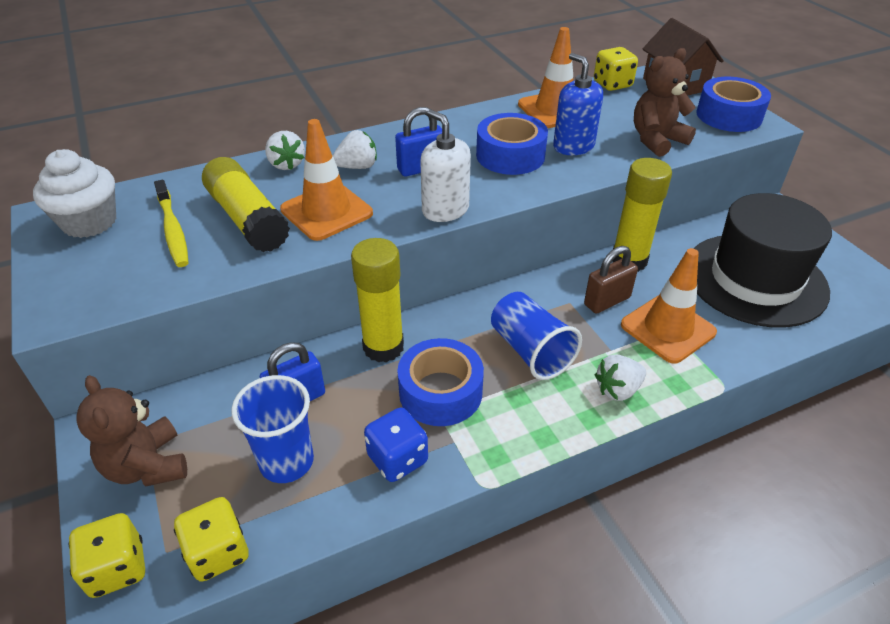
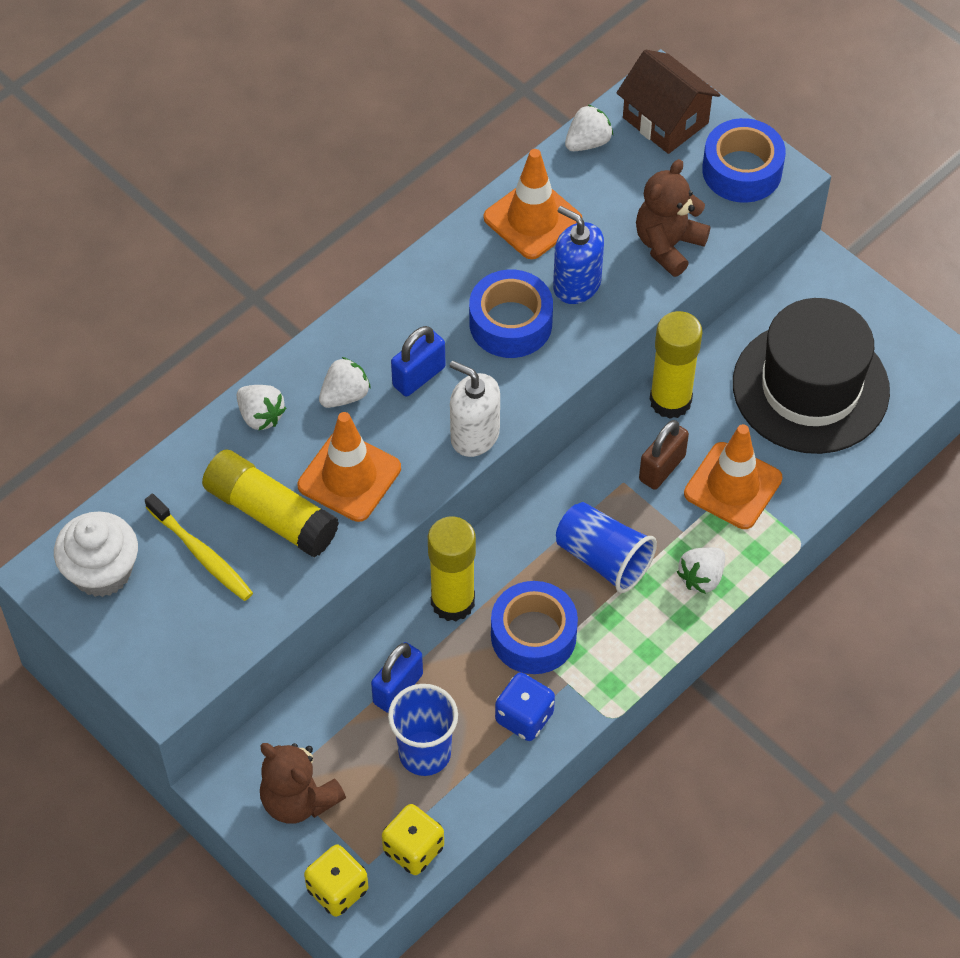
camera: 20 degrees left, 15 degrees up
yellow dice [594,47,638,91] -> white strawberry [565,104,613,151]

